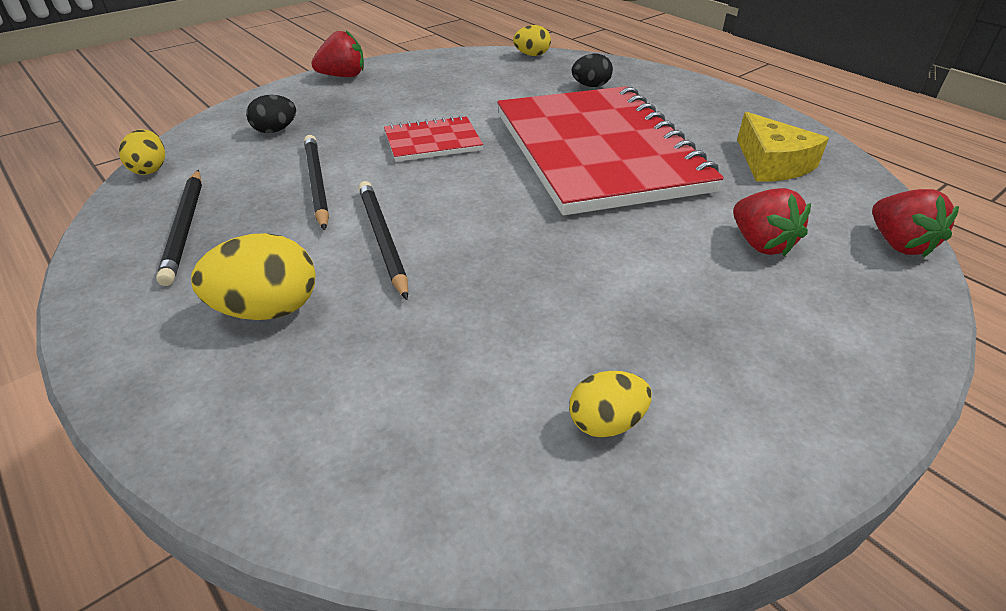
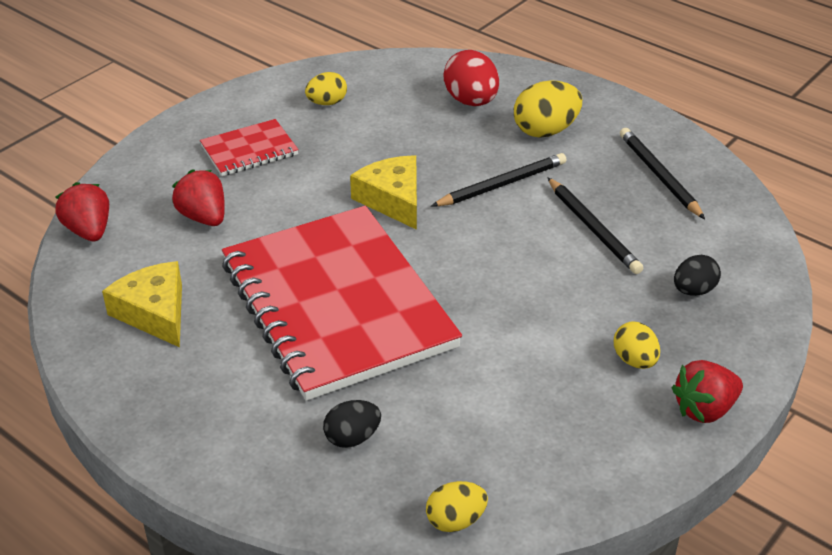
camera: 170 degrees right, 0 degrees up
yellow egg [119,129,165,175] -> yellow egg moved to [614,321,660,369]
black pencil [358,181,408,300] -> black pencil turned 90 degrees counterclockwise [431,153,566,206]
red notebook [384,115,483,162] -> red notebook moved to [200,119,299,176]
none -> yellow cheese [350,155,417,230]
none -> red egg [444,50,499,106]

